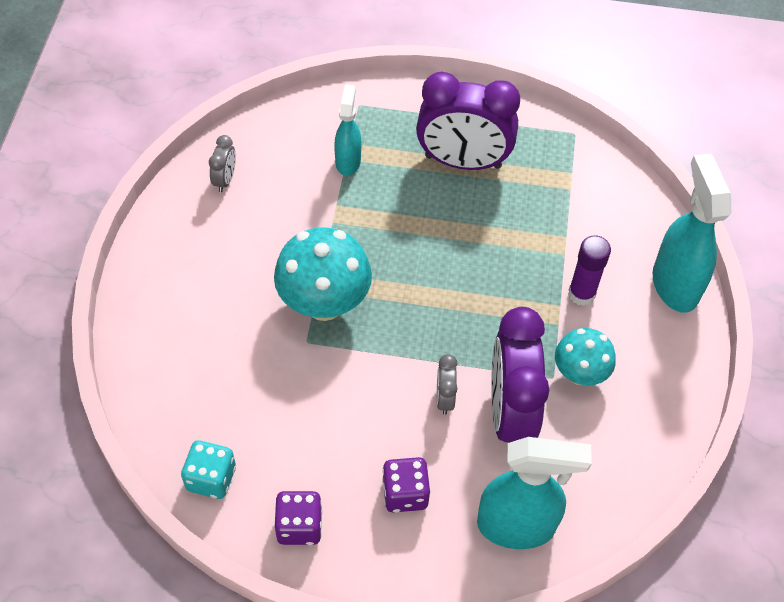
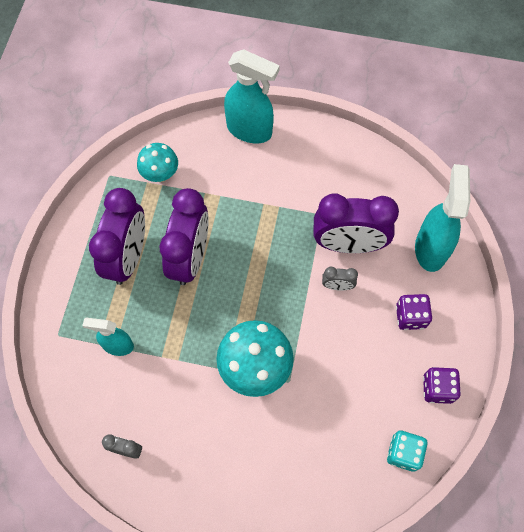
camera: 85 degrees left, 10 degrees up
turquoise mushroom [555,328,616,386] -> turquoise mushroom moved to [137,143,178,182]
purple glue stick [568,235,611,306] -> none
turquoise spray bottle [653,154,731,313] -> turquoise spray bottle turned 150 degrees counterclockwise [224,49,280,143]
none -> purple clock [160,188,209,285]

